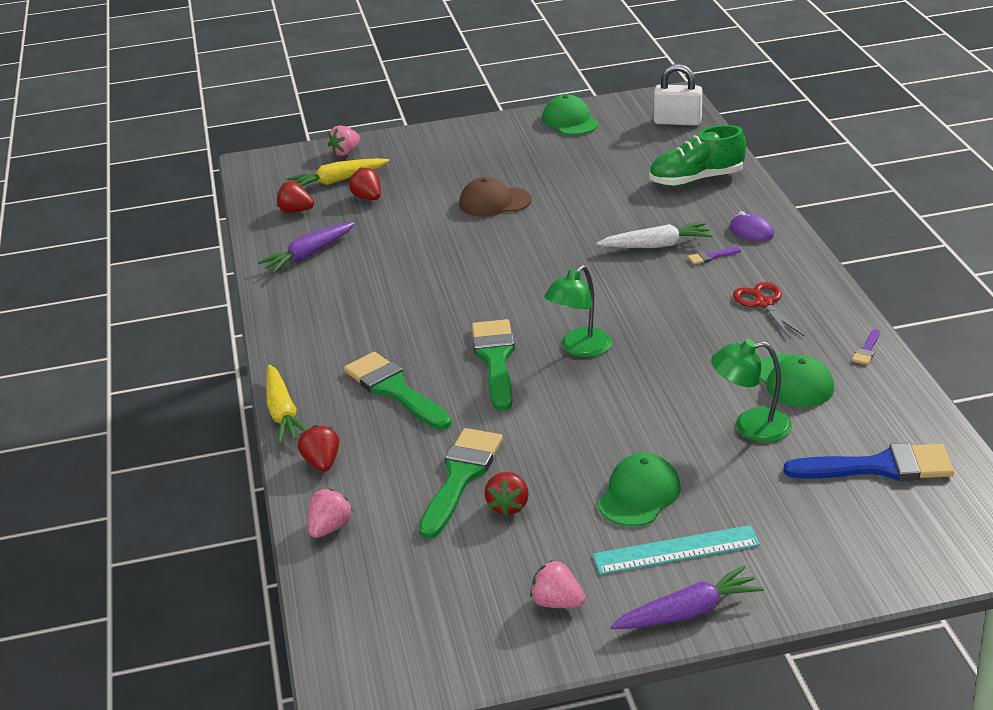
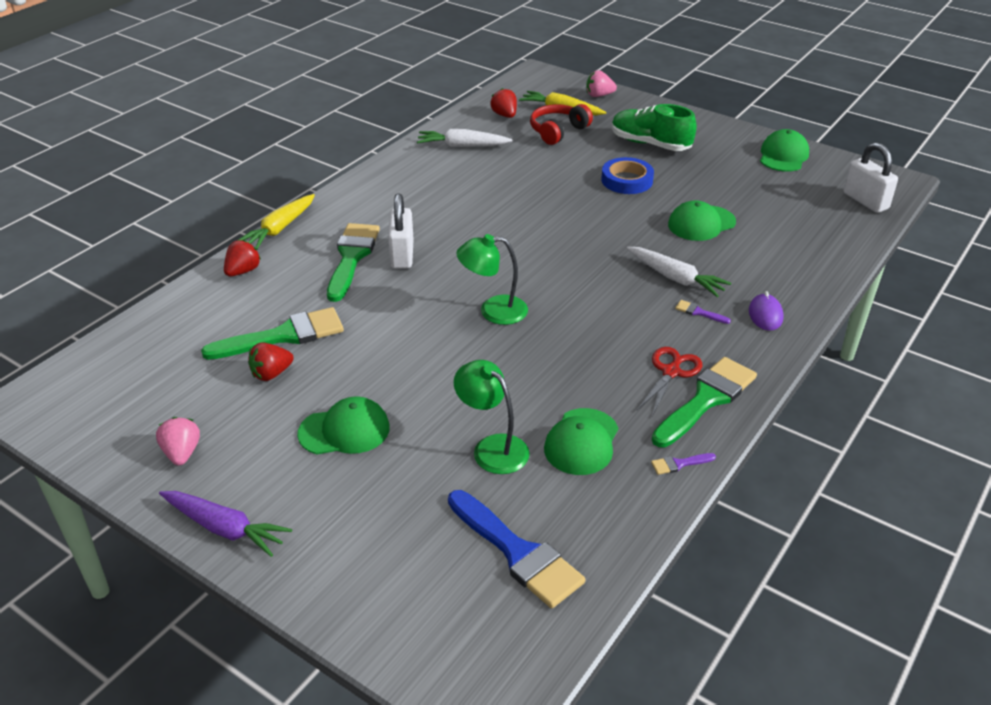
camera: 45 degrees right, 5 degrees up
purple carrot [258,222,355,273] -> white carrot [417,129,512,147]
pink strawberry [308,489,353,538] -> none
red strawberry [349,167,381,200] -> red headphones [530,104,593,145]
brown cap [459,177,532,216] -> blue tape [601,157,654,194]
green brush [472,319,515,411] -> green brush moved to [651,357,757,448]
turquoise ruler [593,525,760,575] -> none
green shoe [649,125,746,186] -> green shoe moved to [612,104,697,151]
none -> white padlock [388,193,414,269]
none -> green cap [668,200,736,241]

